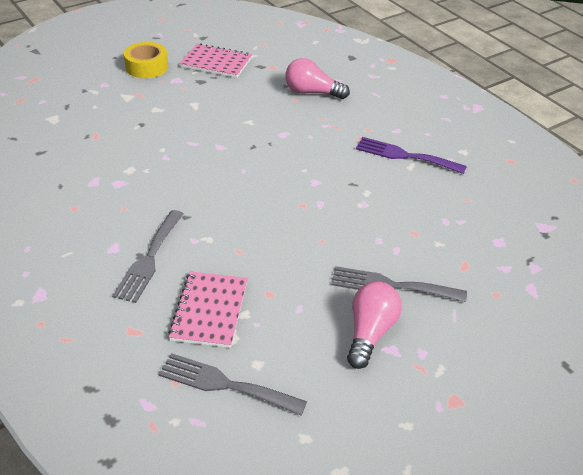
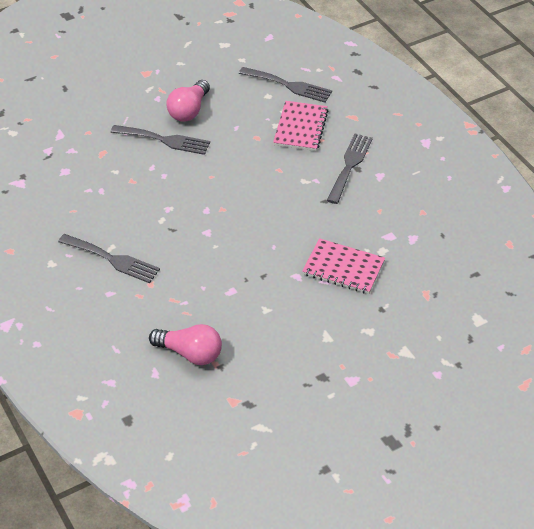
camera: 175 degrees left, 5 degrees up
yellow tape [124,42,168,78] -> none
pink notebook [180,43,252,78] -> pink notebook moved to [302,238,385,294]
purple fork [356,137,467,174] -> grey fork [58,234,160,283]

